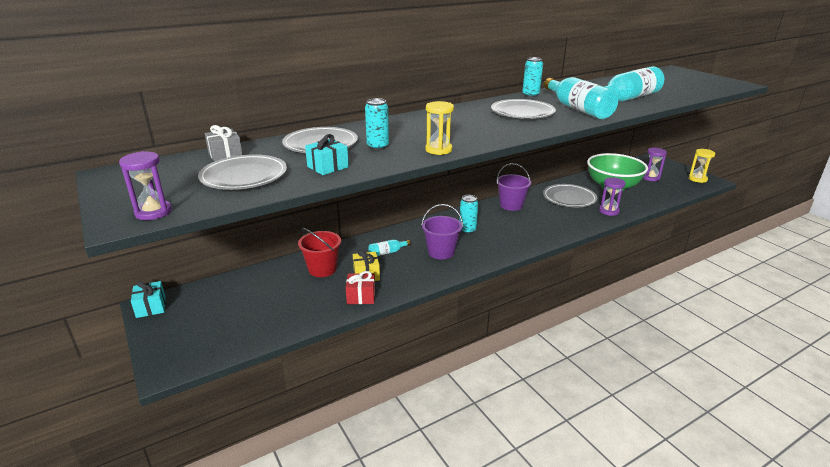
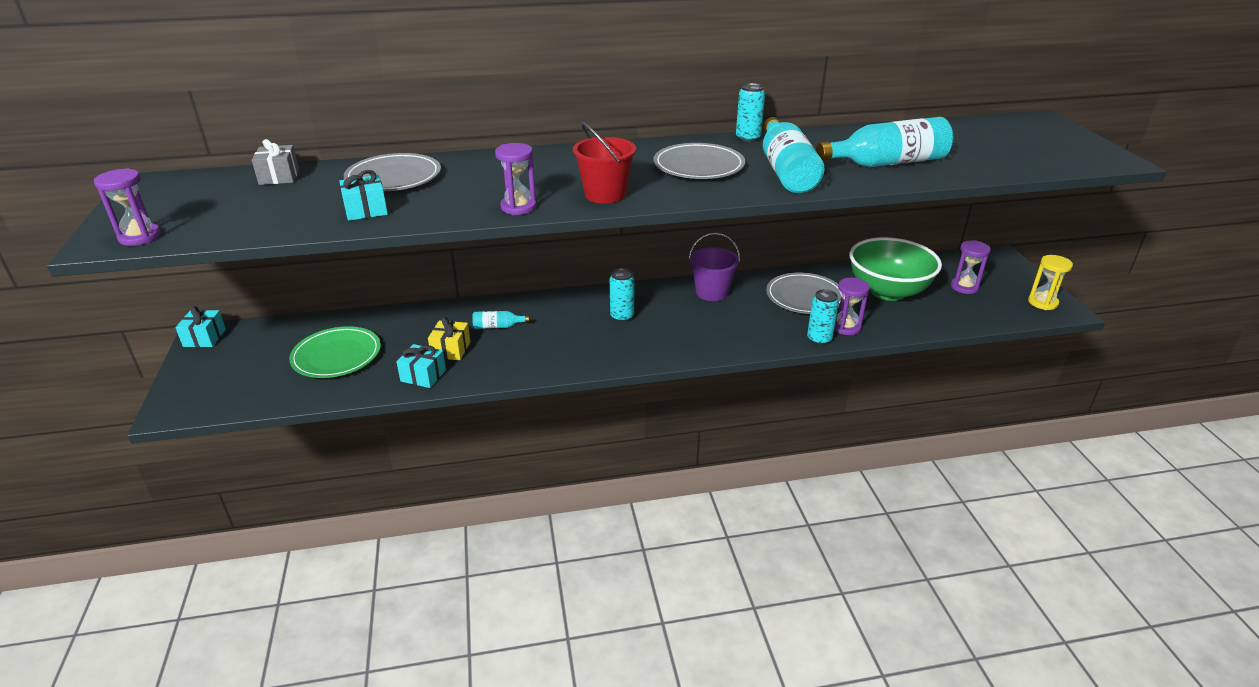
camera: 20 degrees right, 5 degrees up
grey plate [198,154,287,190] -> none
red bucket [298,228,341,277] -> red bucket moved to [573,122,636,204]
red gift [346,271,375,304] -> turquoise gift [396,344,446,388]
turquoise can [365,98,389,150] -> turquoise can moved to [807,289,839,345]
purple bucket [421,204,463,260] -> none
yellow hourglass [425,101,454,155] -> purple hourglass [495,143,537,215]
none -> green plate [289,326,381,378]

